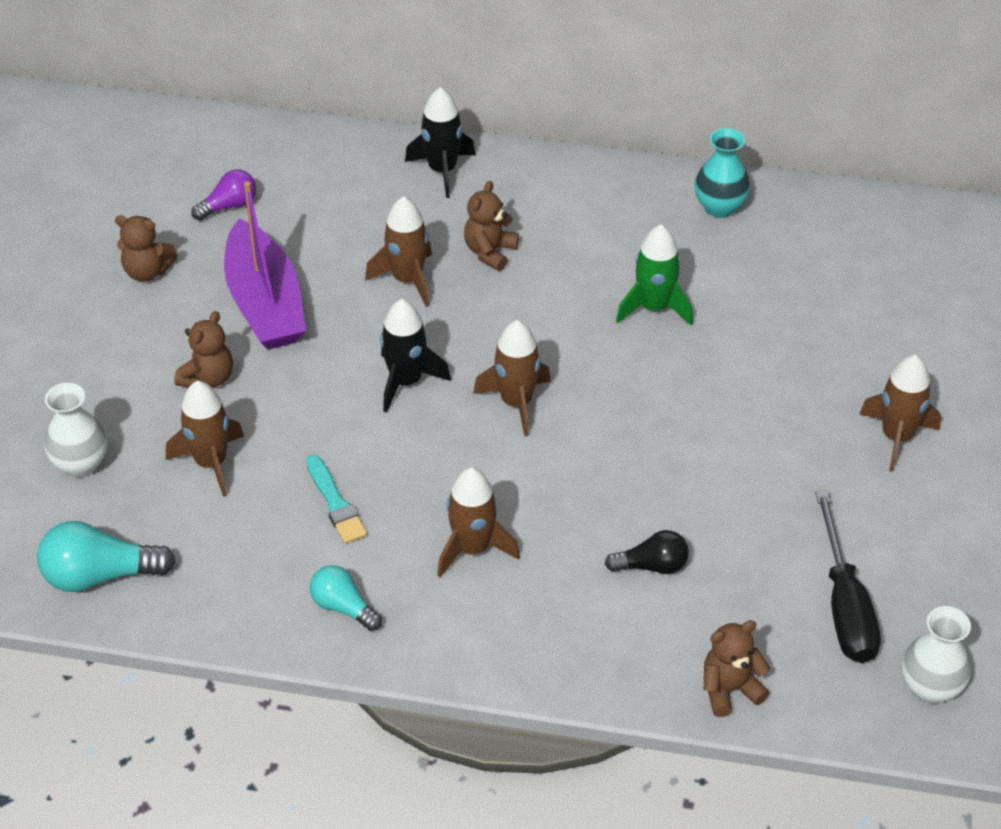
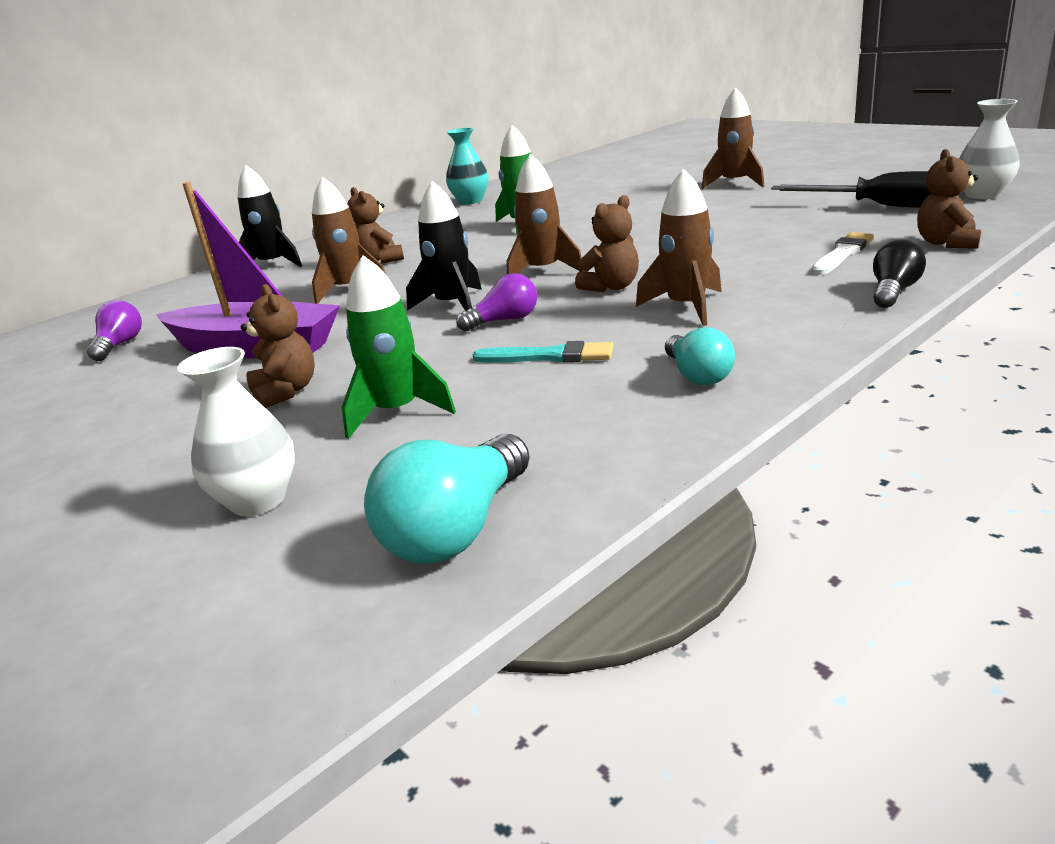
camera: 50 degrees left, 20 degrees down
brown teddy bear [115,216,177,282] -> brown teddy bear moved to [575,195,639,292]
brown rocket [166,381,244,497] -> green rocket [342,255,456,439]
turquoise light bulb [310,565,382,631] -> turquoise light bulb turned 90 degrees counterclockwise [665,327,735,386]
black light bulb [605,530,689,574] -> black light bulb moved to [873,240,926,308]
none -> purple light bulb [456,273,537,331]
none -> white brush [811,232,874,275]

